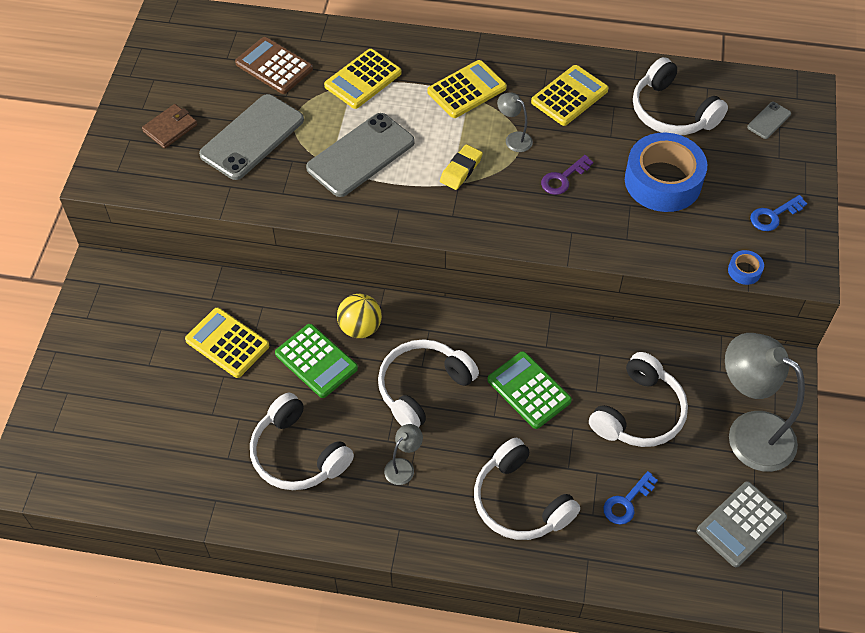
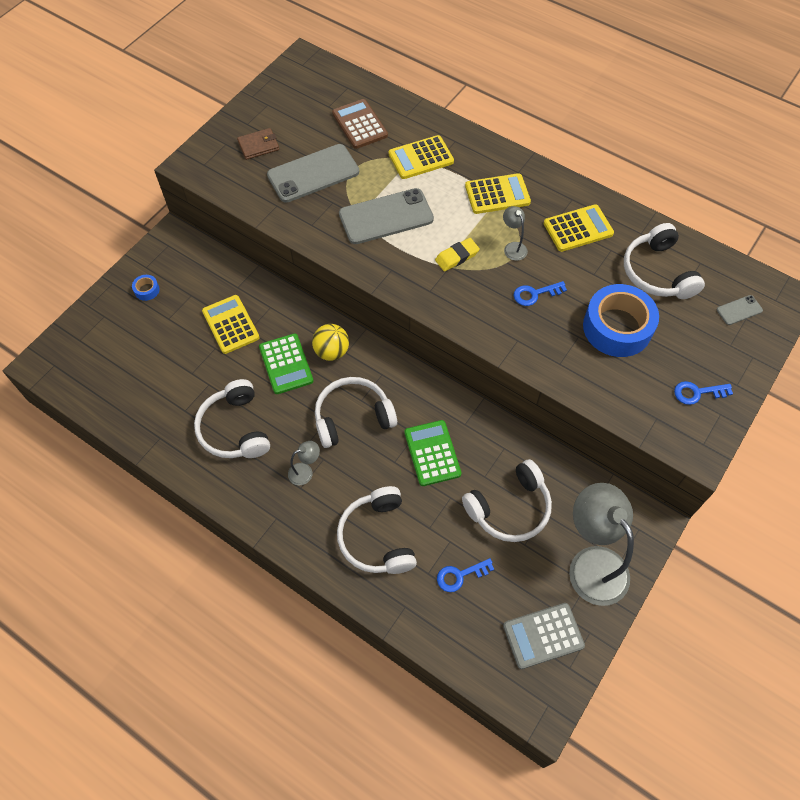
camera: 25 degrees right, 5 degrees up
purple key [541,155,593,195] -> blue key [513,281,567,306]
blue tape [728,250,764,285] -> blue tape moved to [132,275,160,301]

